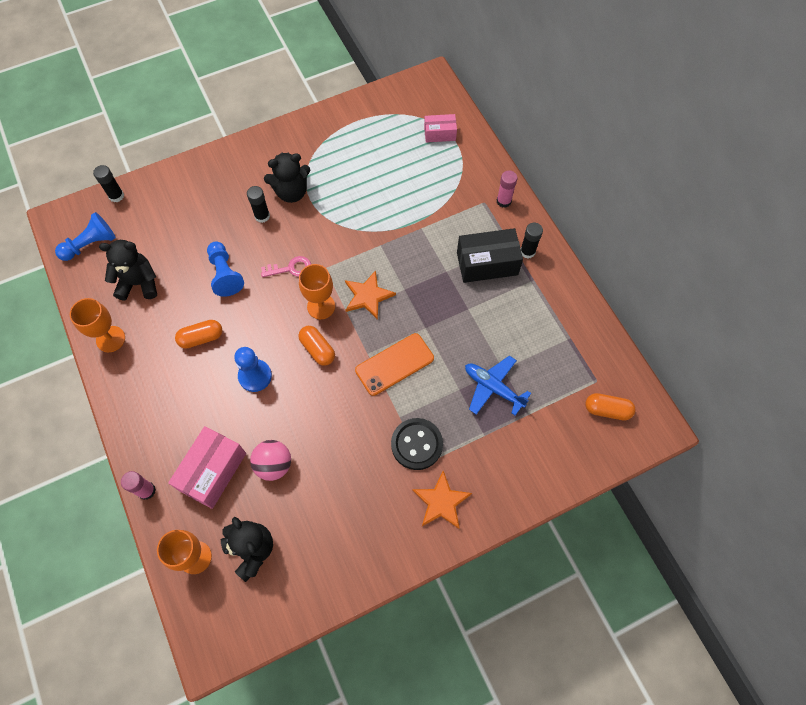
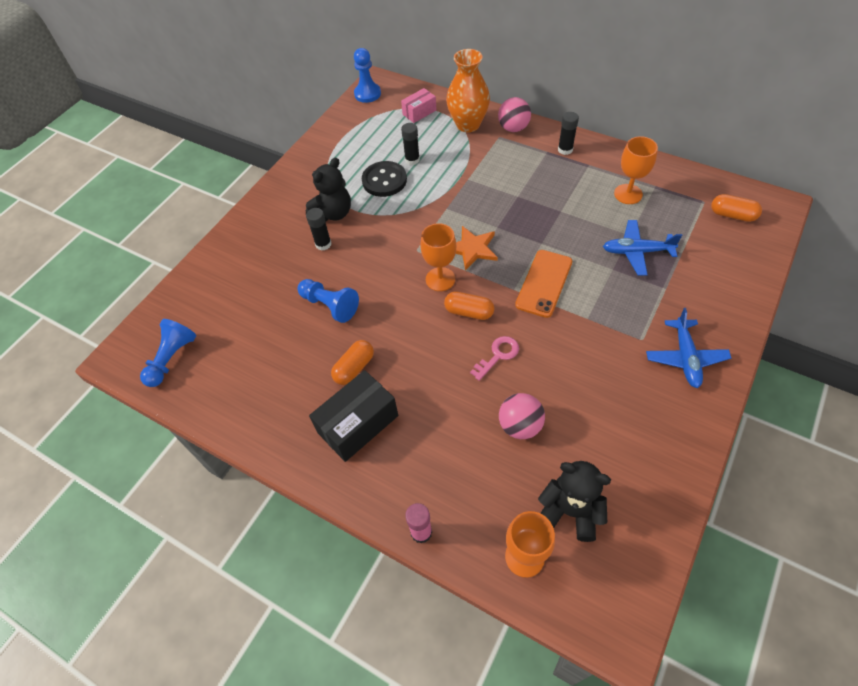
camera: 30 degrees left, 10 degrees down
orange goblet [70,298,125,352] -> orange goblet moved to [614,136,658,204]
black glue stick [93,165,124,202] -> black glue stick moved to [401,123,420,165]
black teddy bear [99,240,157,301] -> none
pink box [168,426,246,509] -> none
blue pawn [234,347,272,392] -> blue pawn moved to [354,48,381,103]
pink key [261,256,311,277] -> pink key moved to [470,336,519,381]
black button [391,418,443,470] -> black button moved to [362,161,407,197]
orange star [412,471,472,529] -> blue plane [646,308,731,388]
black box [457,228,523,283] -> black box moved to [309,370,398,462]
pink glue stick [497,171,518,208] -> pink ball [498,97,531,132]
orange capsule [585,393,636,421] -> orange capsule turned 45 degrees clockwise [711,194,762,222]
none -> orange vase [446,49,490,133]

